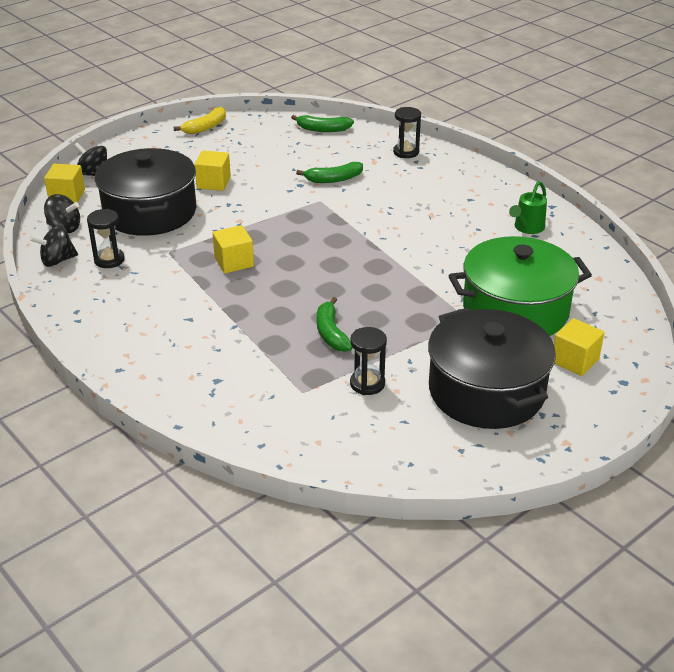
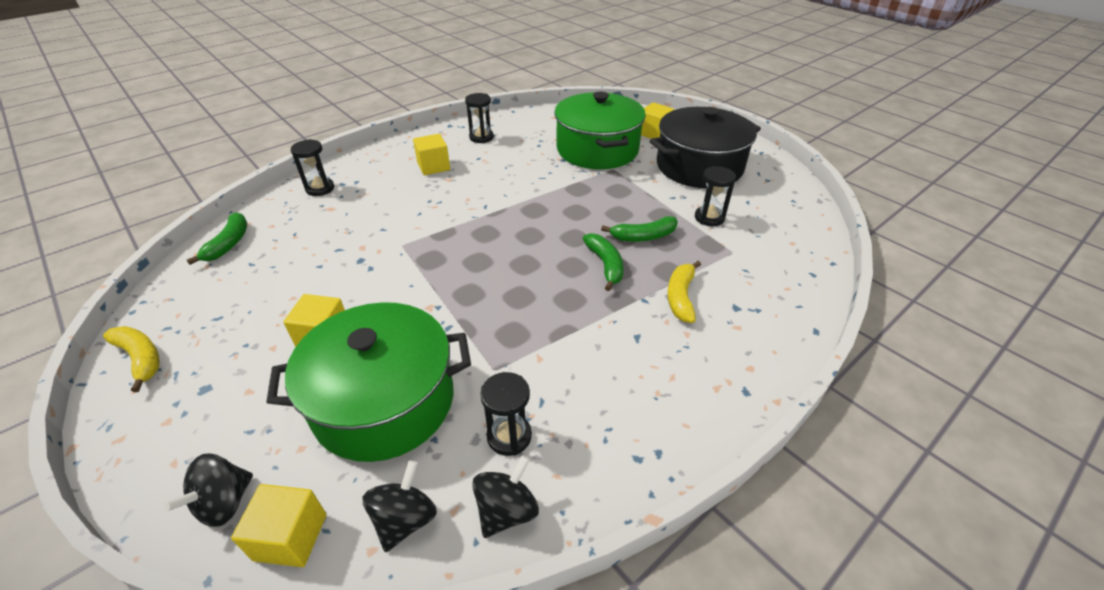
camera: 90 degrees left, 5 degrees up
black spinning top [30,225,78,267] -> black spinning top turned 120 degrees counterclockwise [472,455,539,538]
black pot [94,148,196,236] -> green pot [266,302,471,462]
yellow cube [213,225,254,273] -> yellow cube moved to [413,134,450,175]
green banana [296,162,363,183] -> green banana moved to [583,233,624,291]
green watering can [509,181,547,234] -> black hourglass [465,93,494,143]
none -> yellow banana [667,261,701,323]

